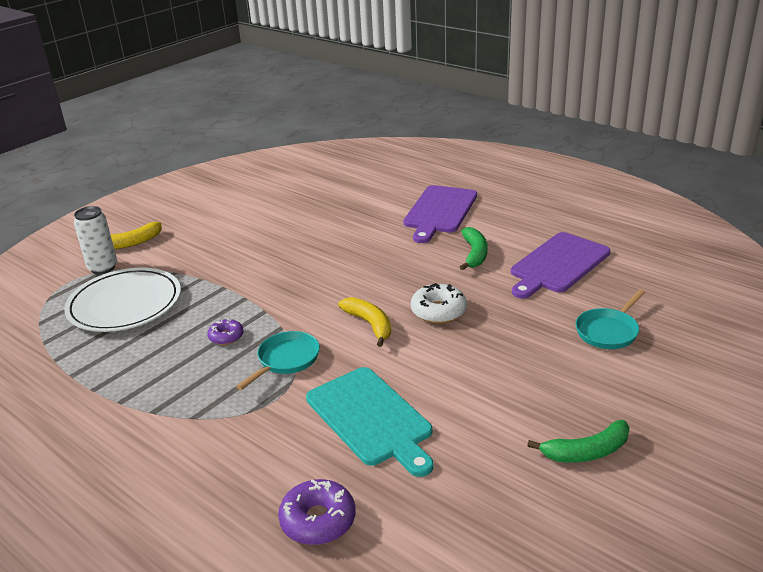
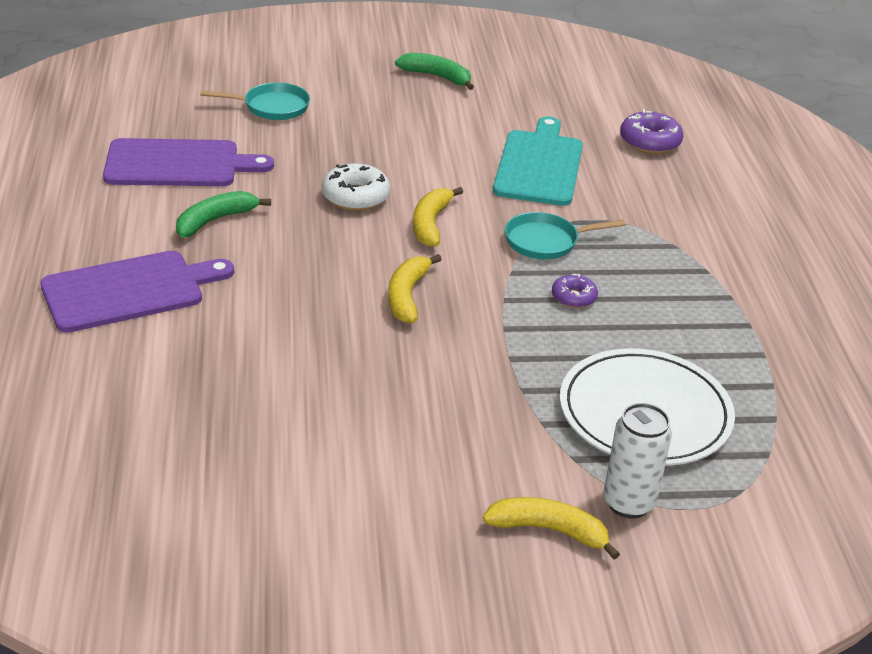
camera: 140 degrees left, 5 degrees up
none -> yellow banana [388,254,442,323]

